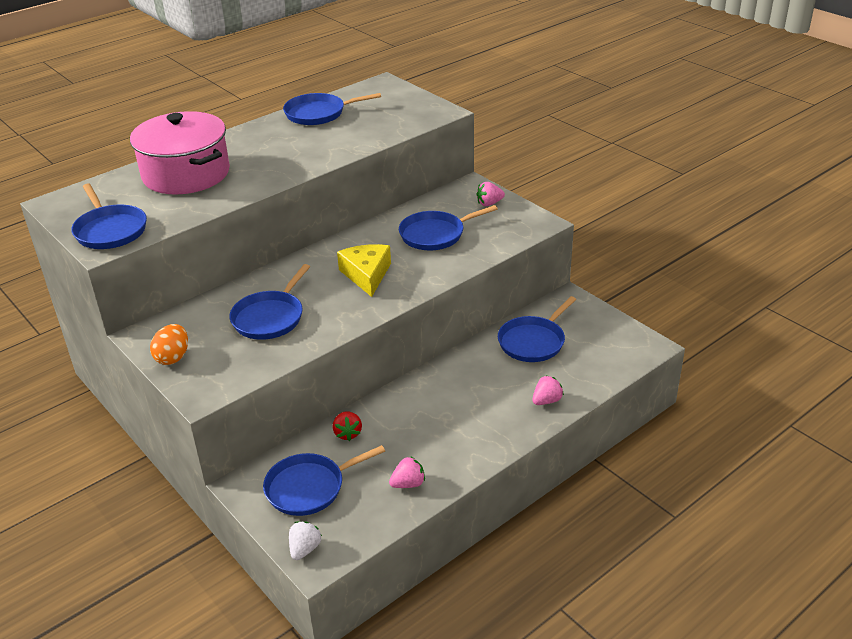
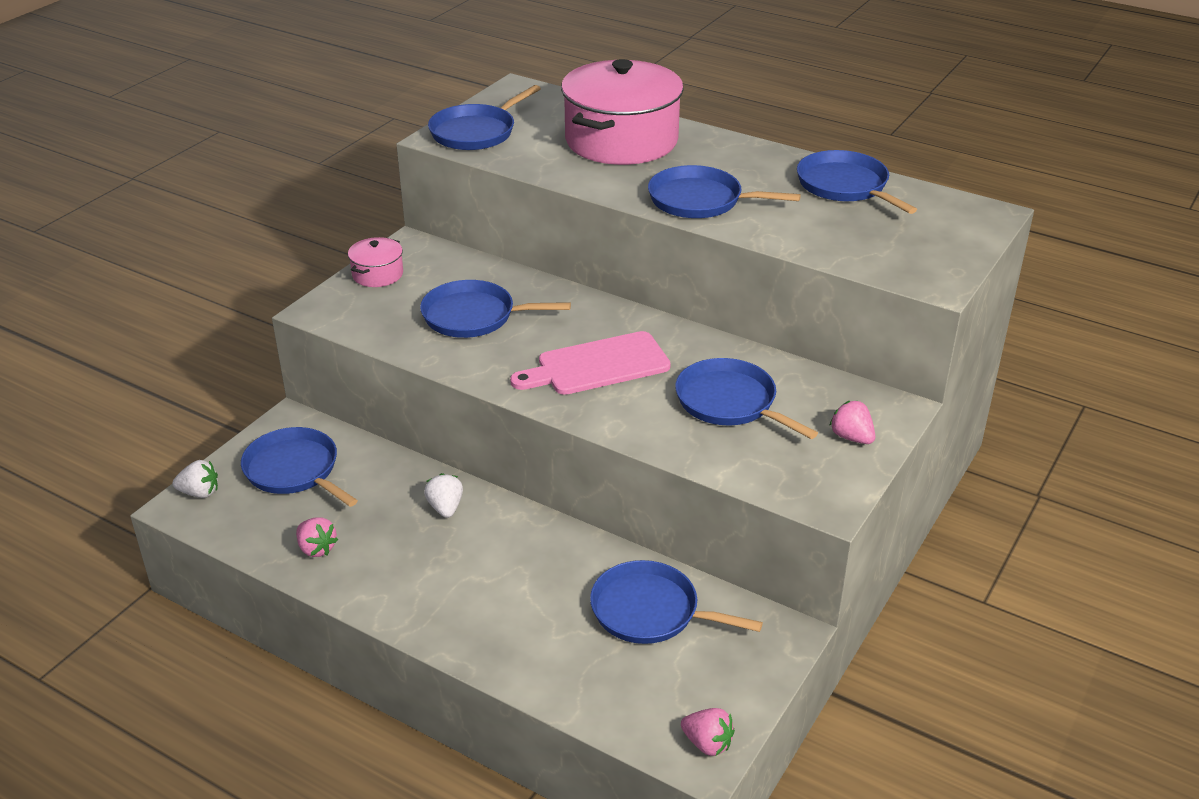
camera: 70 degrees right, 0 degrees up
orange egg [150,324,188,365] -> pink pot [348,237,403,287]
red strawberry [333,411,362,441] -> none
yellow cheese [337,244,391,297] -> pink cutting board [510,331,671,395]
pink strawberry [532,375,564,405] -> pink strawberry moved to [681,708,735,756]
none -> white strawberry [424,473,463,518]
none -> blue pan [648,165,801,218]

